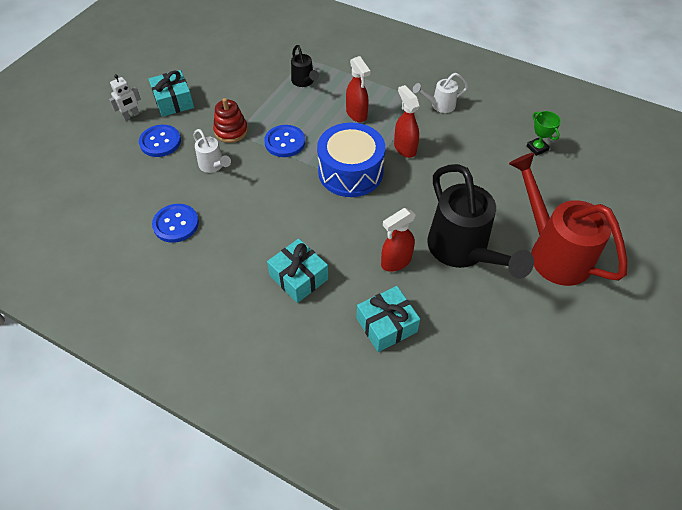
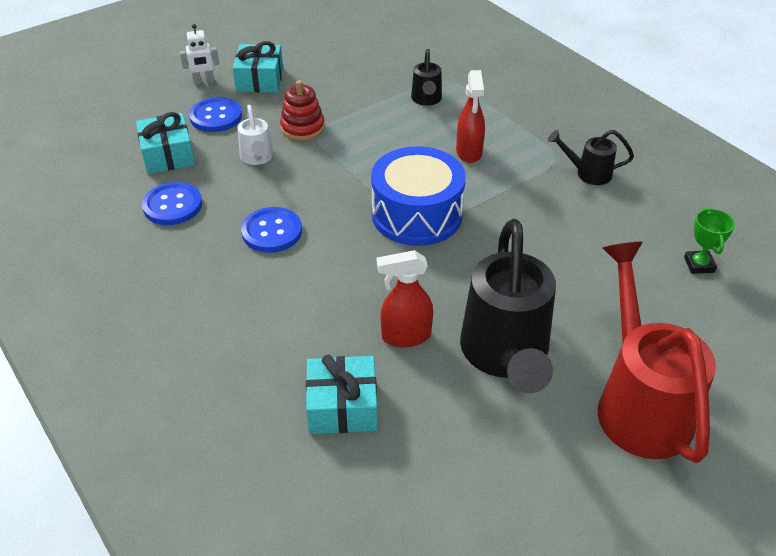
camera: 25 degrees right, 10 degrees down
blue button [264,125,305,157] -> blue button moved to [241,207,302,253]
turquoise gift [267,239,328,303] -> turquoise gift moved to [136,112,195,174]
red spray bottle [394,85,420,158] -> none
white watering can [413,73,468,113] -> black watering can [548,130,634,185]

